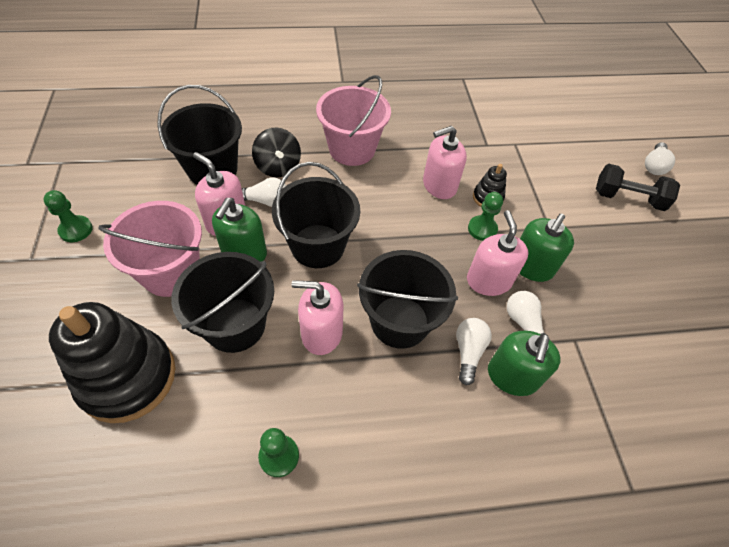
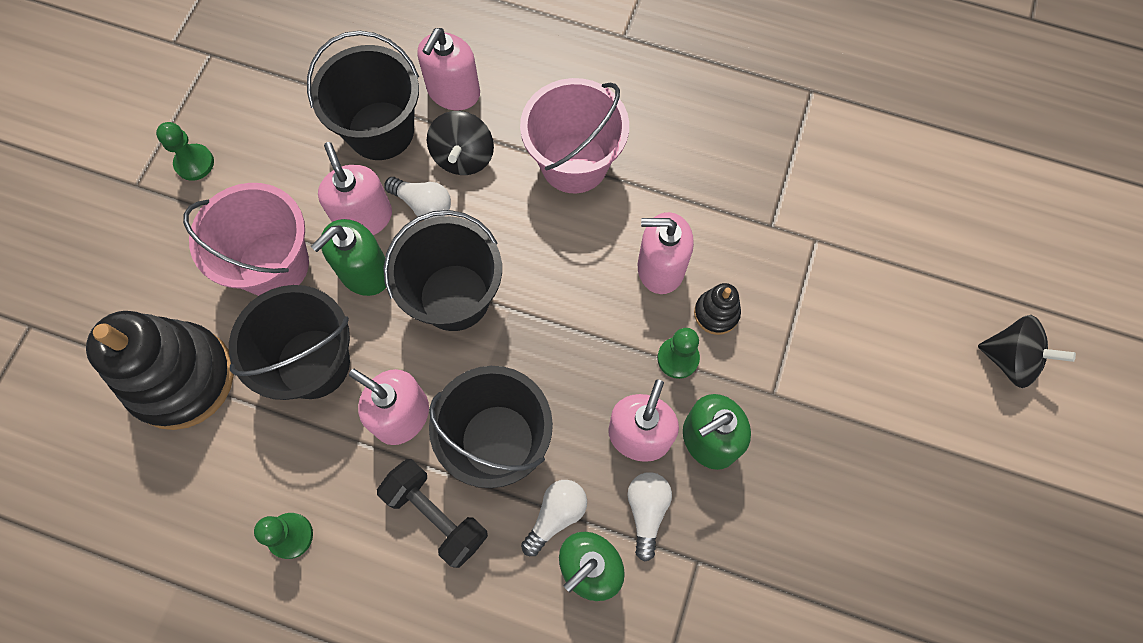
camera: 30 degrees right, 15 degrees up
black dumbbell [596,164,680,211] -> black dumbbell moved to [377,459,488,568]
white light bulb [645,142,675,175] -> black spinning top [978,315,1076,388]
none -> pink soap dispenser [417,28,480,110]

